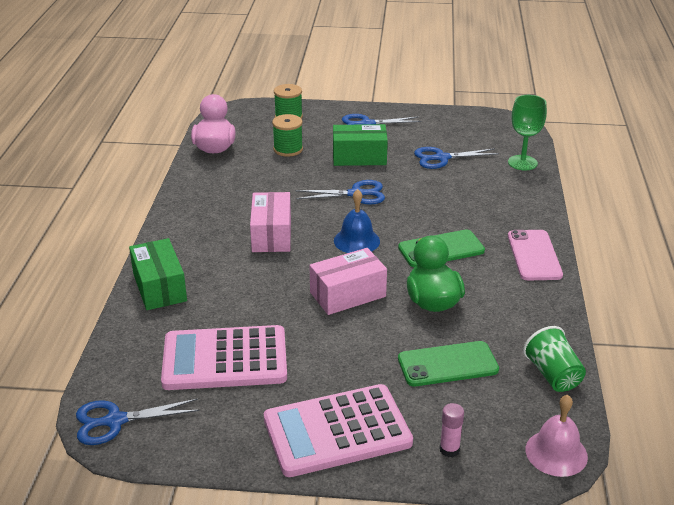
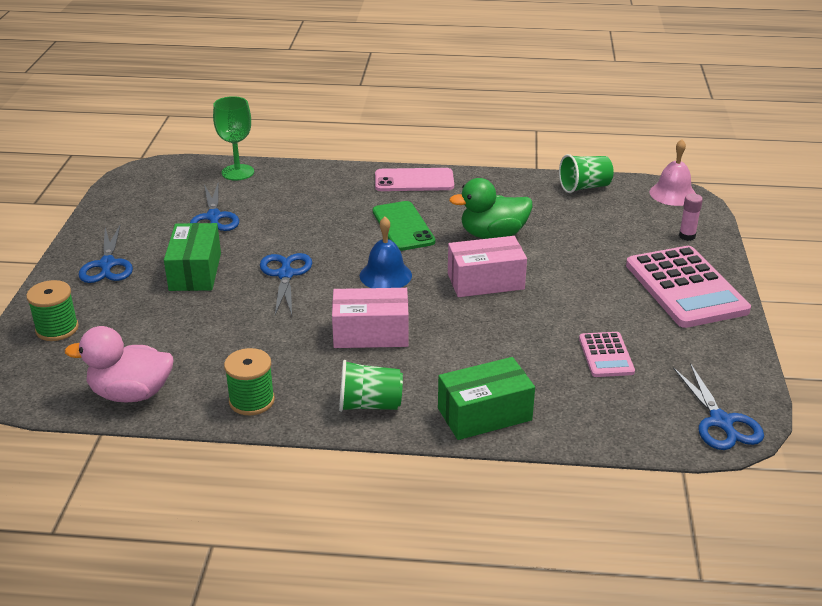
camera: 90 degrees left, 0 degrees up
pink calculator [161,325,287,390] -> pink calculator [579,332,635,377], size x0.50
green spool [272,114,303,157] -> green spool moved to [224,348,275,415]
pink box [310,248,387,315] -> pink box turned 75 degrees counterclockwise [448,236,527,297]
green phone [398,341,499,386] -> none
none -> green cup [339,360,403,412]

